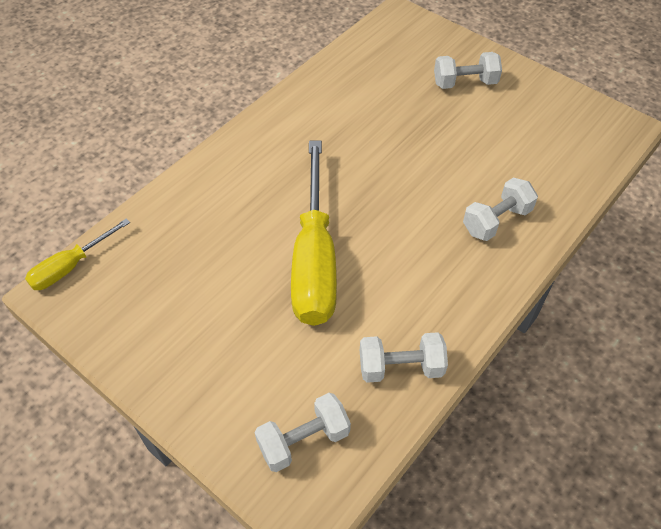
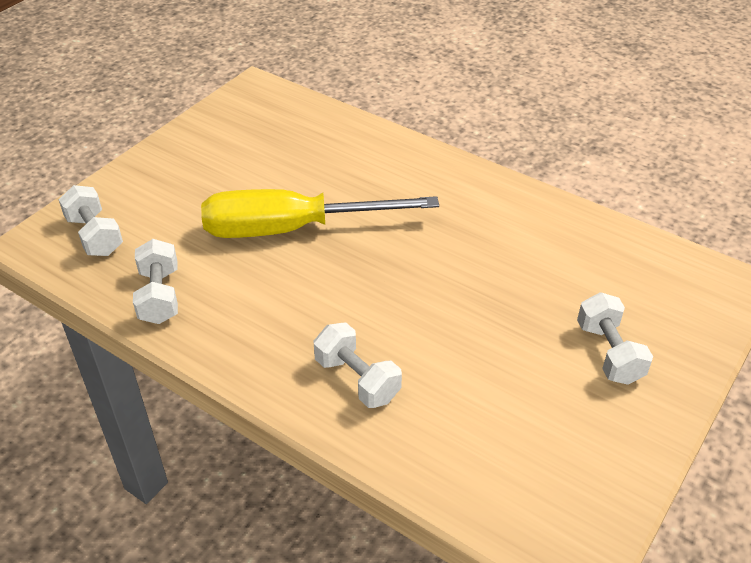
camera: 85 degrees right, 10 degrees down
yellow screwdriver [25,218,130,290] -> none

